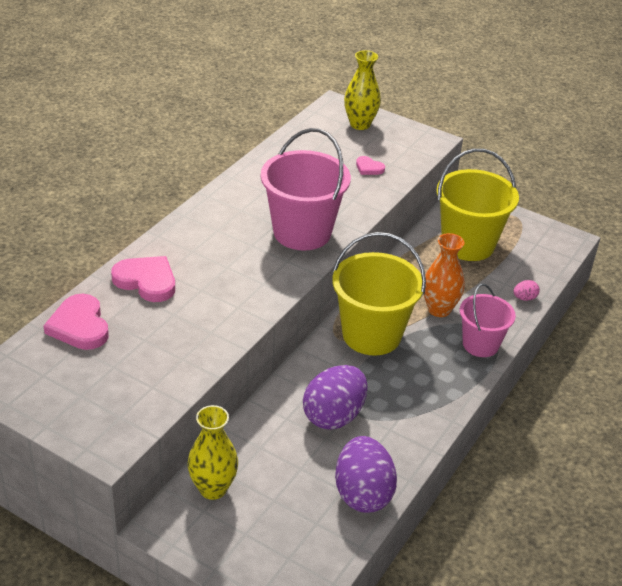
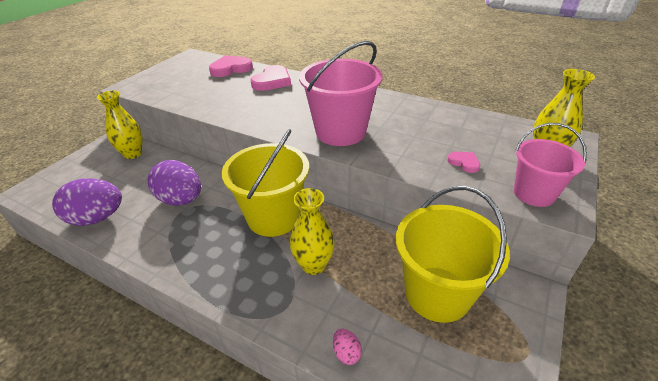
camera: 90 degrees right, 0 degrees up
pink heart [356,156,385,175] -> pink heart turned 105 degrees clockwise [447,152,480,173]
orange vase [424,233,465,317] -> yellow vase [290,188,335,275]
pink bucket [460,283,516,357] -> pink bucket moved to [514,123,587,207]

